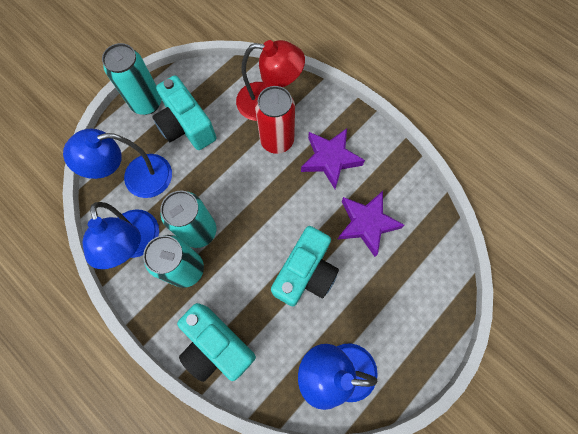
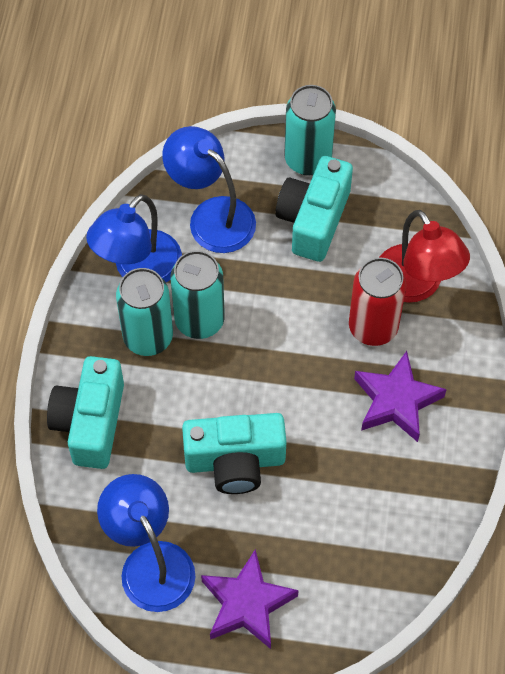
camera: 55 degrees right, 10 degrees down
purple star [337,191,404,257] -> purple star moved to [201,549,299,649]

